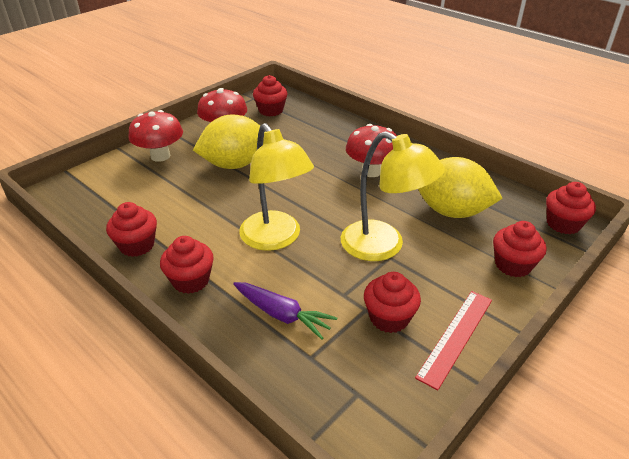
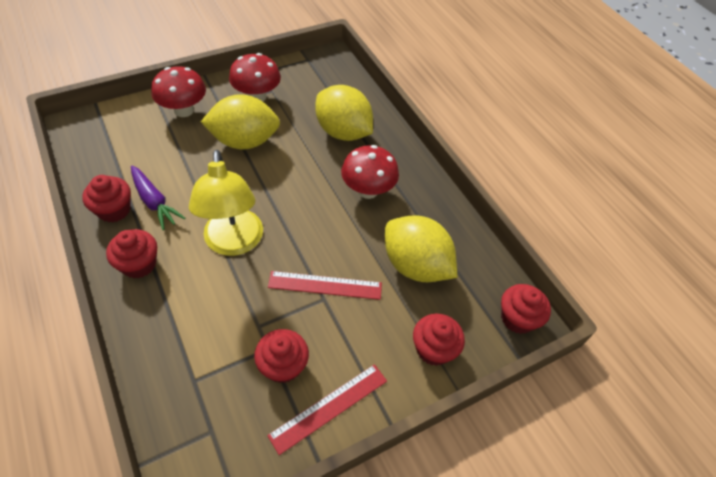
camera: 15 degrees right, 15 degrees up
purple carrot [233,282,337,340] -> purple carrot moved to [131,166,185,230]
red cupcake [253,75,287,117] -> none
yellow lamp [341,131,445,261] -> red ruler [268,271,382,300]
none -> yellow lemon [316,85,373,141]

